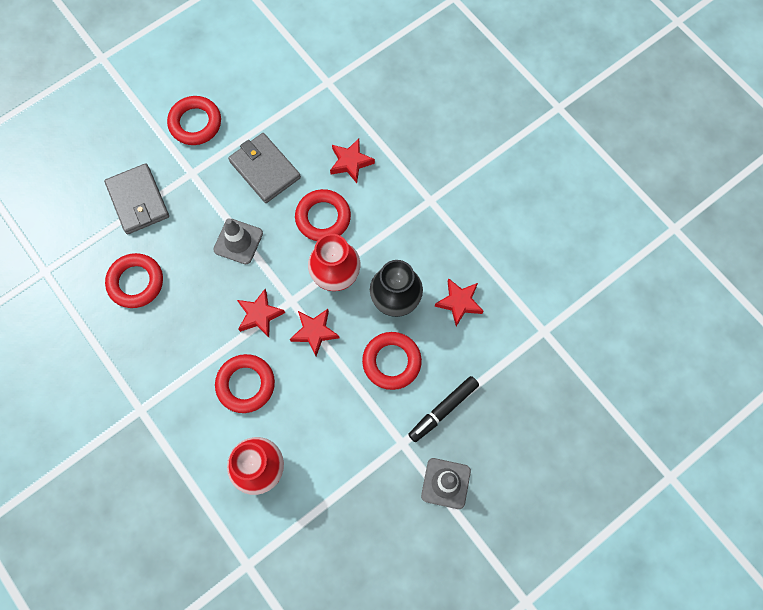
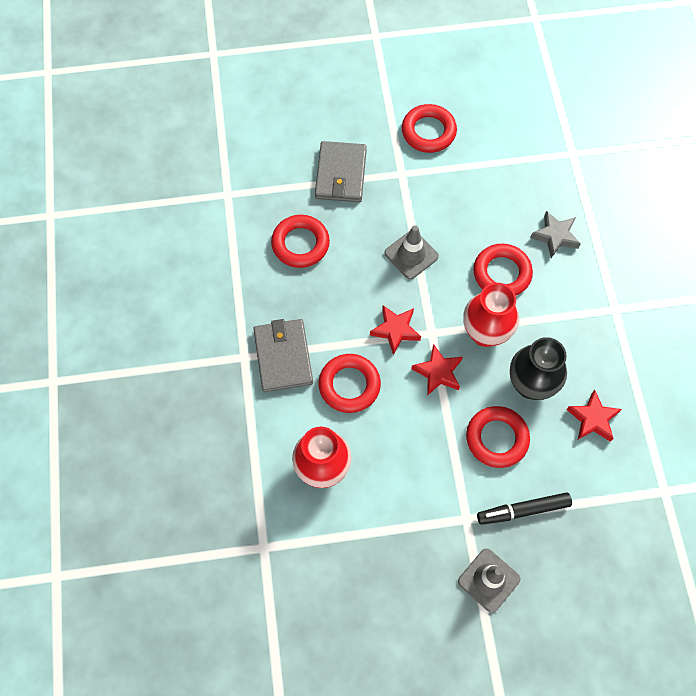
camera: 30 degrees right, 5 degrees down
grey wallet [228,133,301,203] -> grey wallet moved to [253,319,313,392]
red star [330,139,375,183] -> grey star [530,211,580,258]

